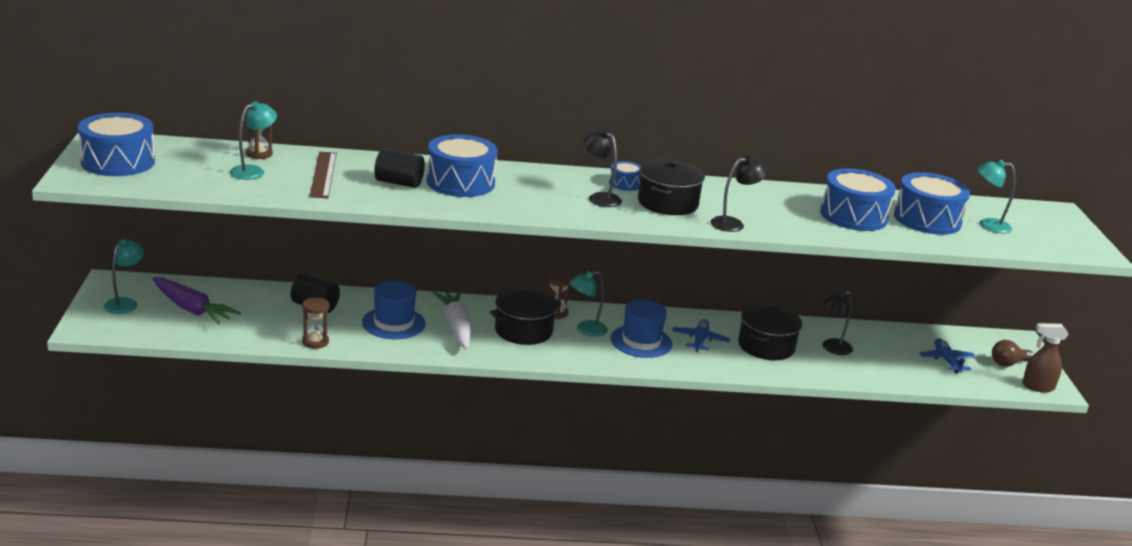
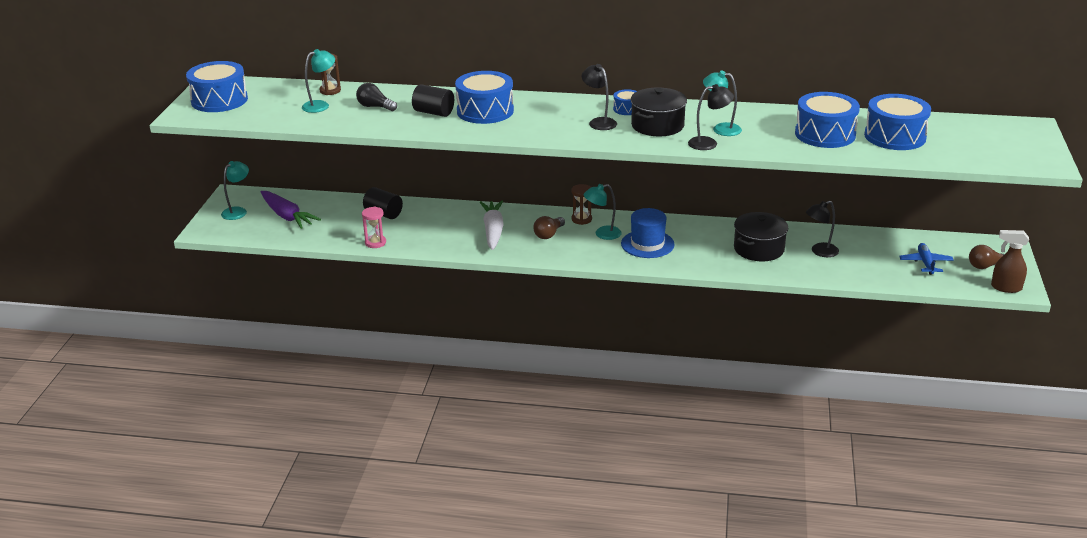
camera: 15 degrees right, 5 degrees up
brown hourglass [302,297,330,349] -> pink hourglass [362,207,386,248]
brown ruler [310,152,337,198] -> black light bulb [356,83,397,111]
blue hat [362,281,426,339] -> none
black pot [490,288,561,345] -> brown light bulb [533,216,565,239]
blue plane [672,319,730,352] -> none
turquoise lamp [977,160,1016,233] -> turquoise lamp moved to [703,71,742,136]

